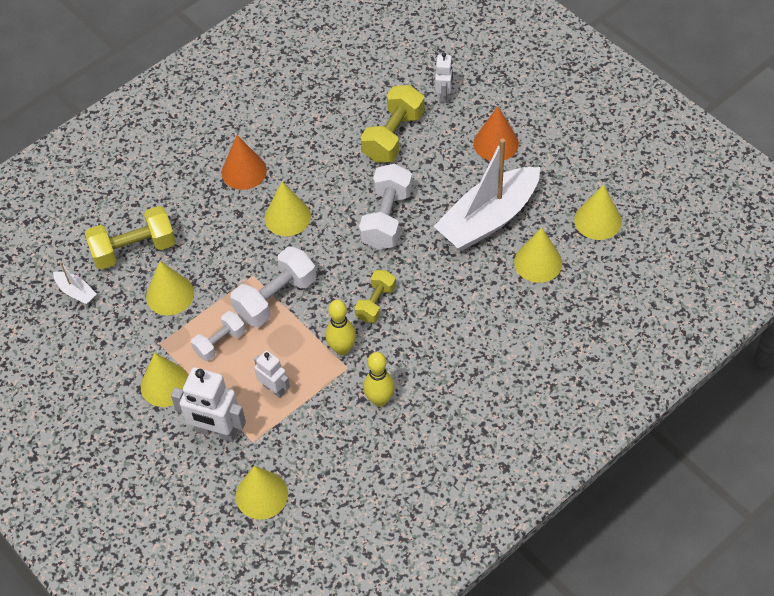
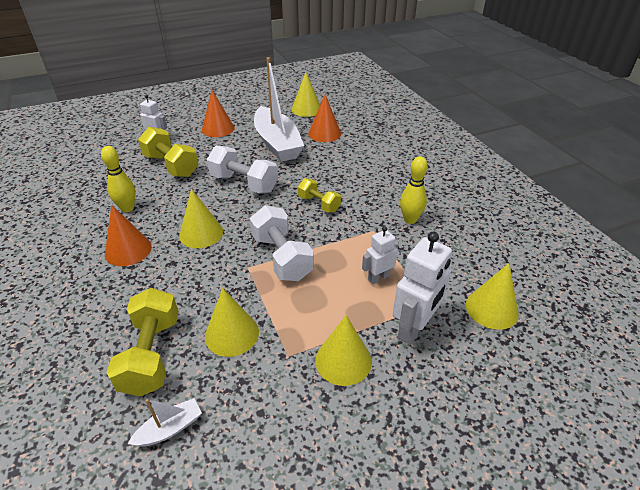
camera: 75 degrees left, 15 degrees down
white dumbbell [191,311,245,361] -> none
yellow bowling pin [326,300,356,355] -> yellow bowling pin moved to [101,146,136,212]
yellow cone [514,227,562,283] -> orange cone [308,95,341,142]

